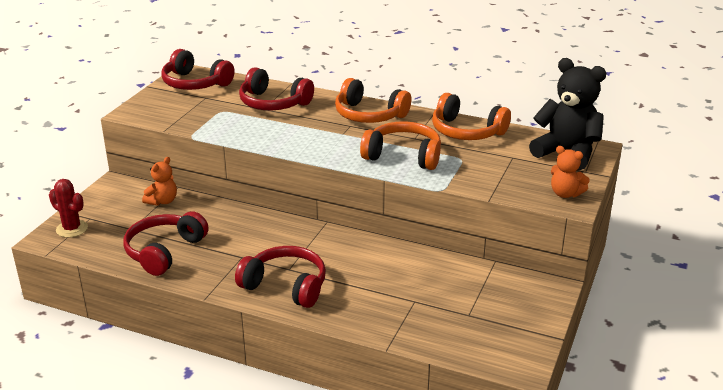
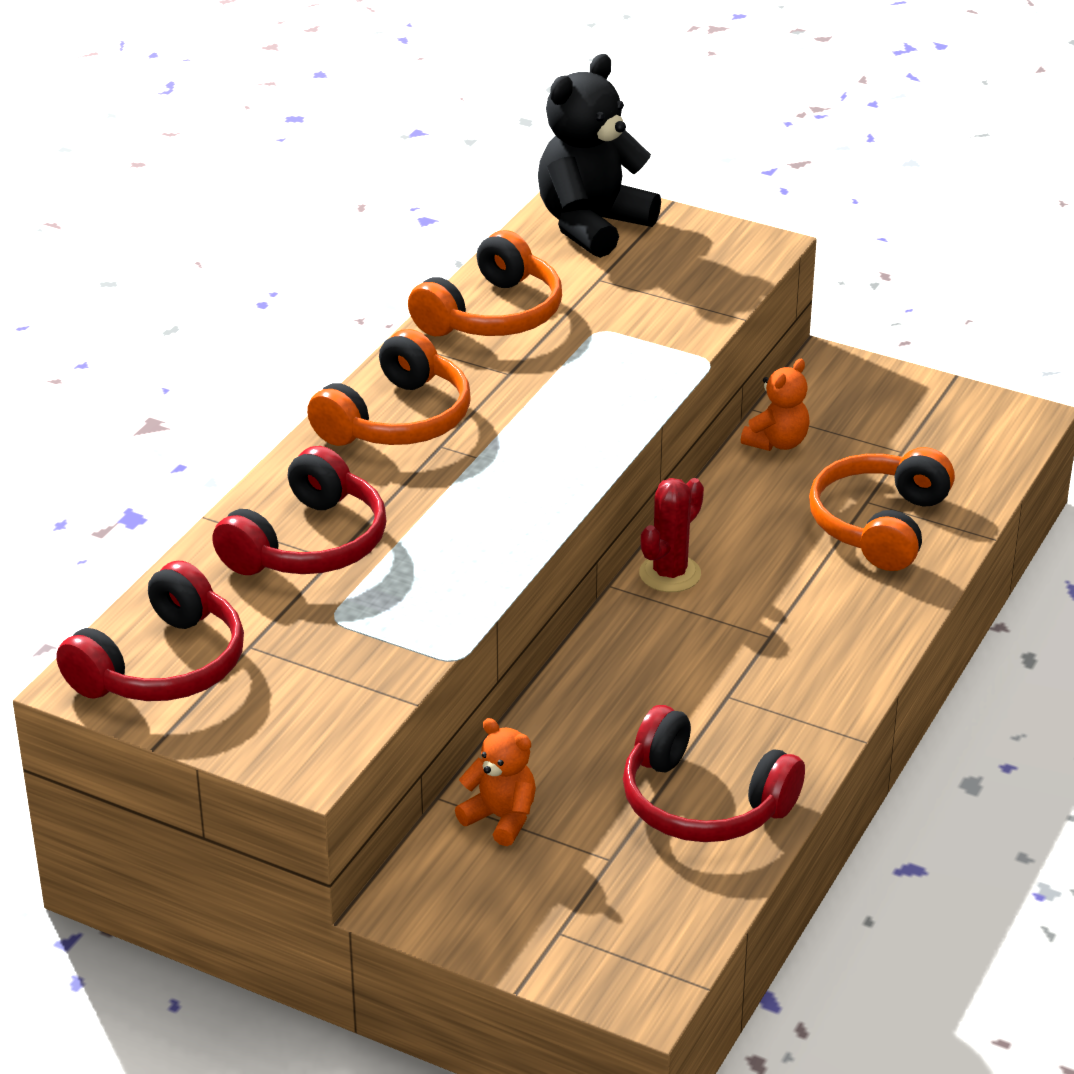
camera: 85 degrees left, 5 degrees up
red cactus [49,179,88,238] -> red cactus moved to [639,478,704,592]
red headphones [235,246,326,308] -> none
orange headphones [360,121,441,170] -> orange headphones moved to [809,447,955,571]
orange teddy bear [551,146,590,198] -> orange teddy bear moved to [741,359,810,451]

